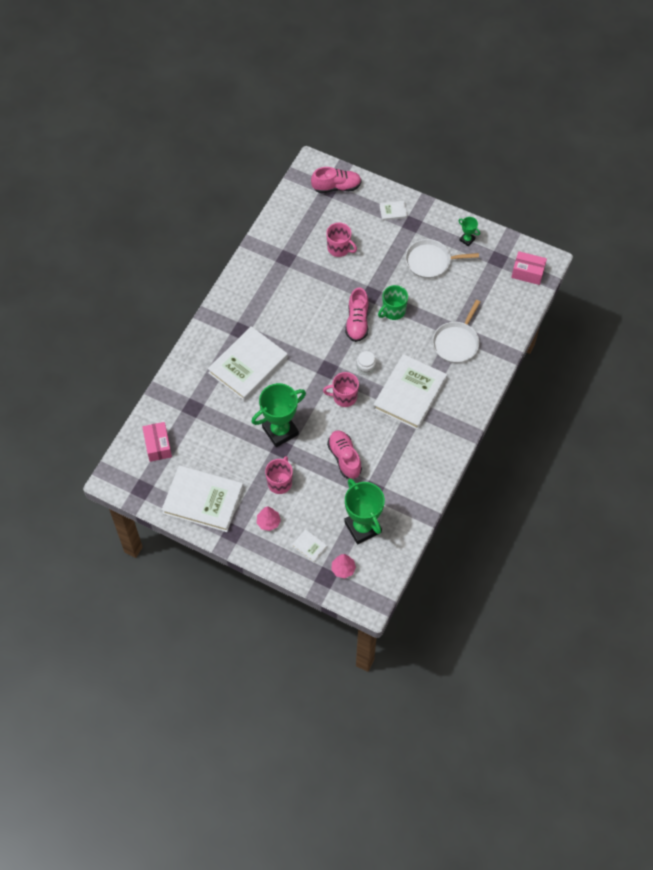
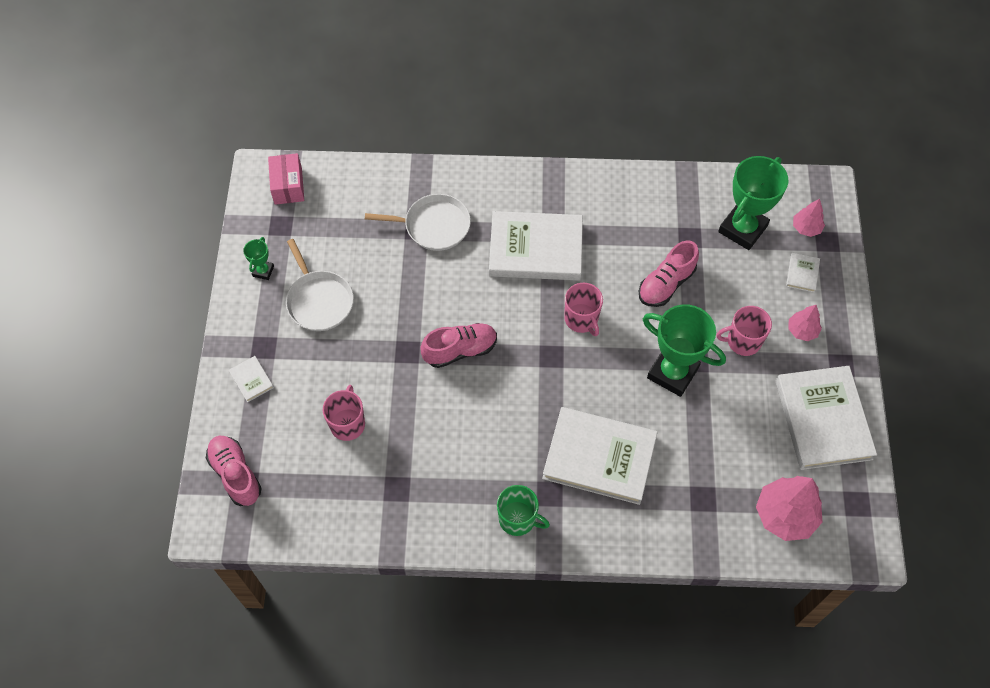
camera: 115 degrees left, 0 degrees up
pink box [142,422,172,462] -> pink tree [756,476,822,541]
white jar [356,351,376,375] -> none
green mug [378,285,408,320] -> green mug moved to [497,485,550,536]

